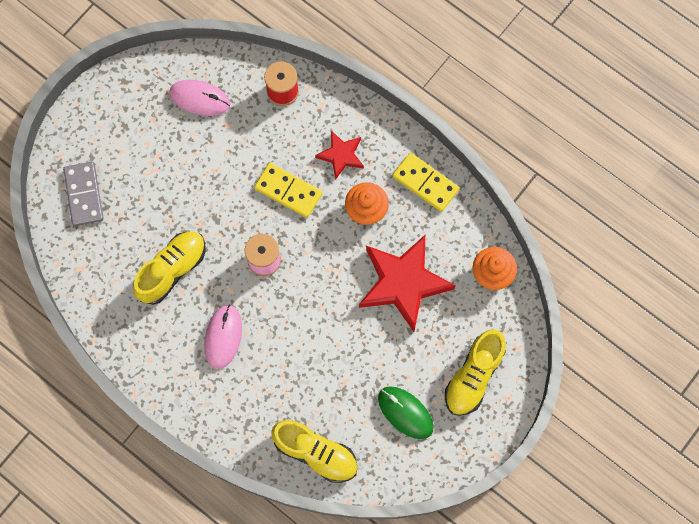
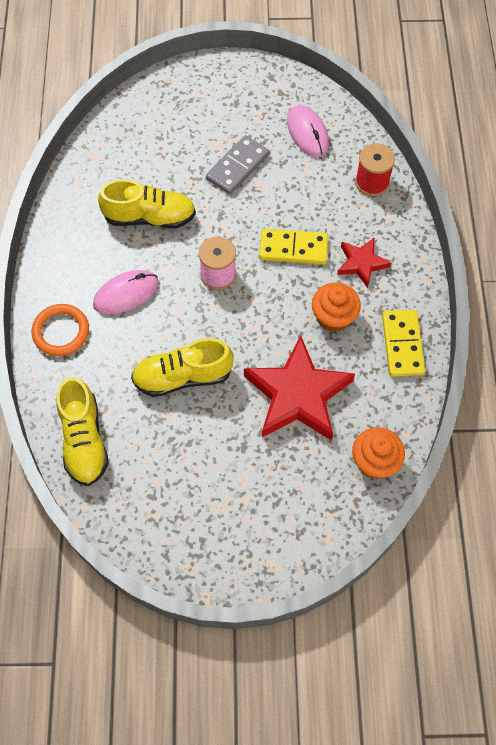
camera: 50 degrees right, 10 degrees down
grey domino [63,162,104,226] -> grey domino moved to [206,135,269,194]
yellow domino [254,163,322,218] -> yellow domino turned 75 degrees counterclockwise [259,229,328,264]
green mouse [378,386,433,439] -> none
yellow shoe [445,329,506,416] -> yellow shoe moved to [131,338,234,397]
none -> orange ring [32,304,89,356]

